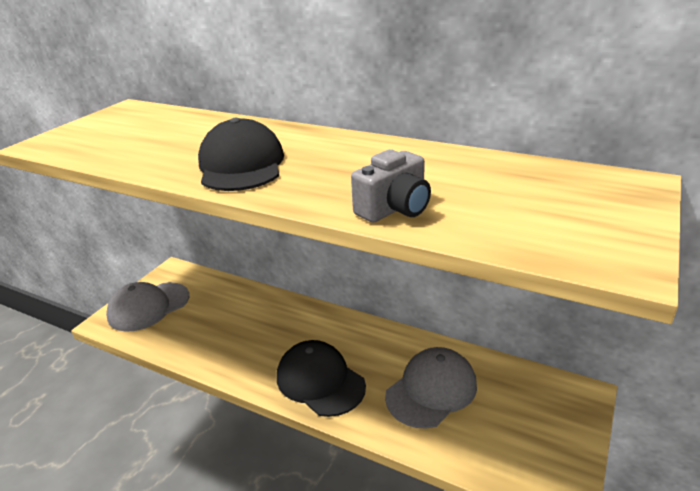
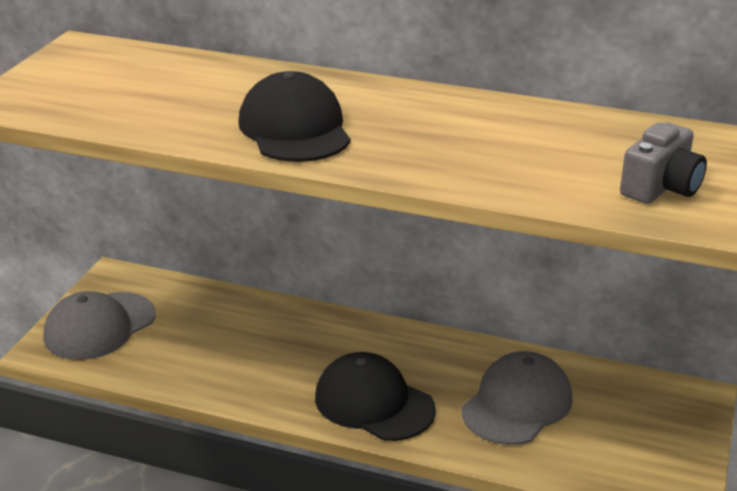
camera: 10 degrees left, 0 degrees up
grey camera [351,149,431,222] -> grey camera moved to [620,122,707,204]

